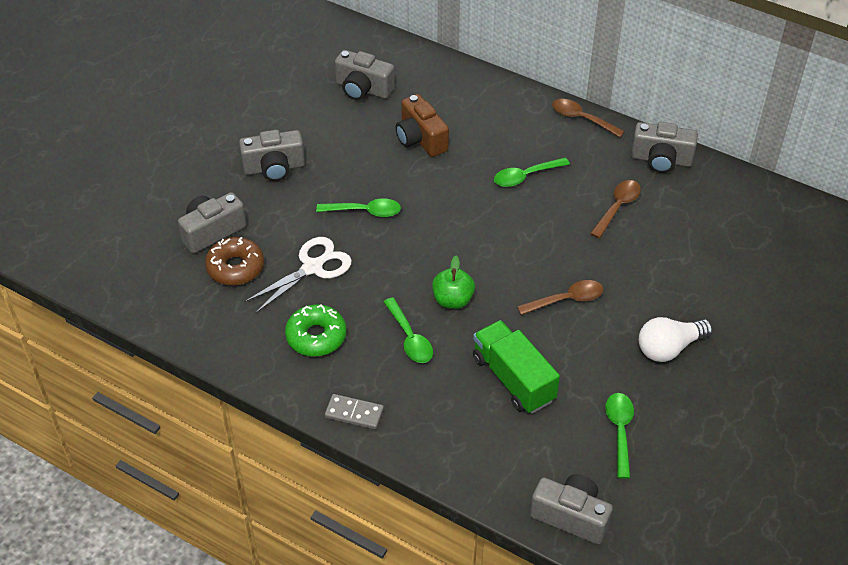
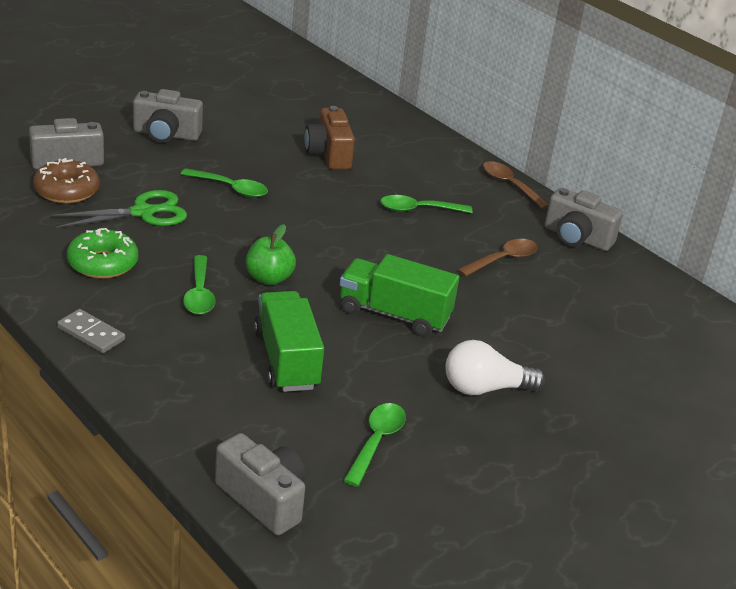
camera: 15 degrees right, 15 degrees down
white scissors [244,237,352,314] -> green scissors [51,190,187,228]
grey camera [335,50,395,100] -> none
brown spoon [517,280,603,315] -> green truck [340,254,459,337]

